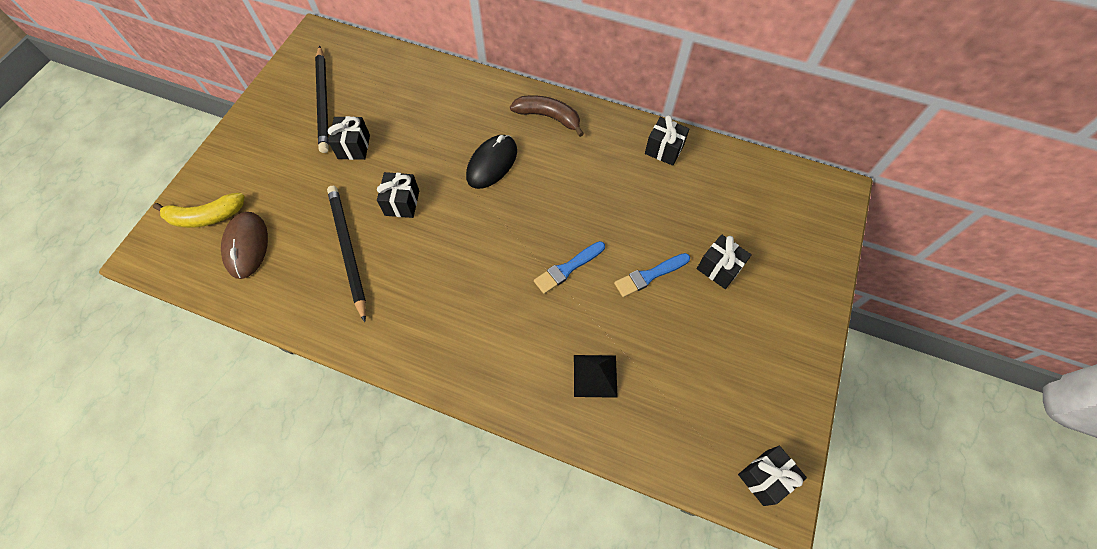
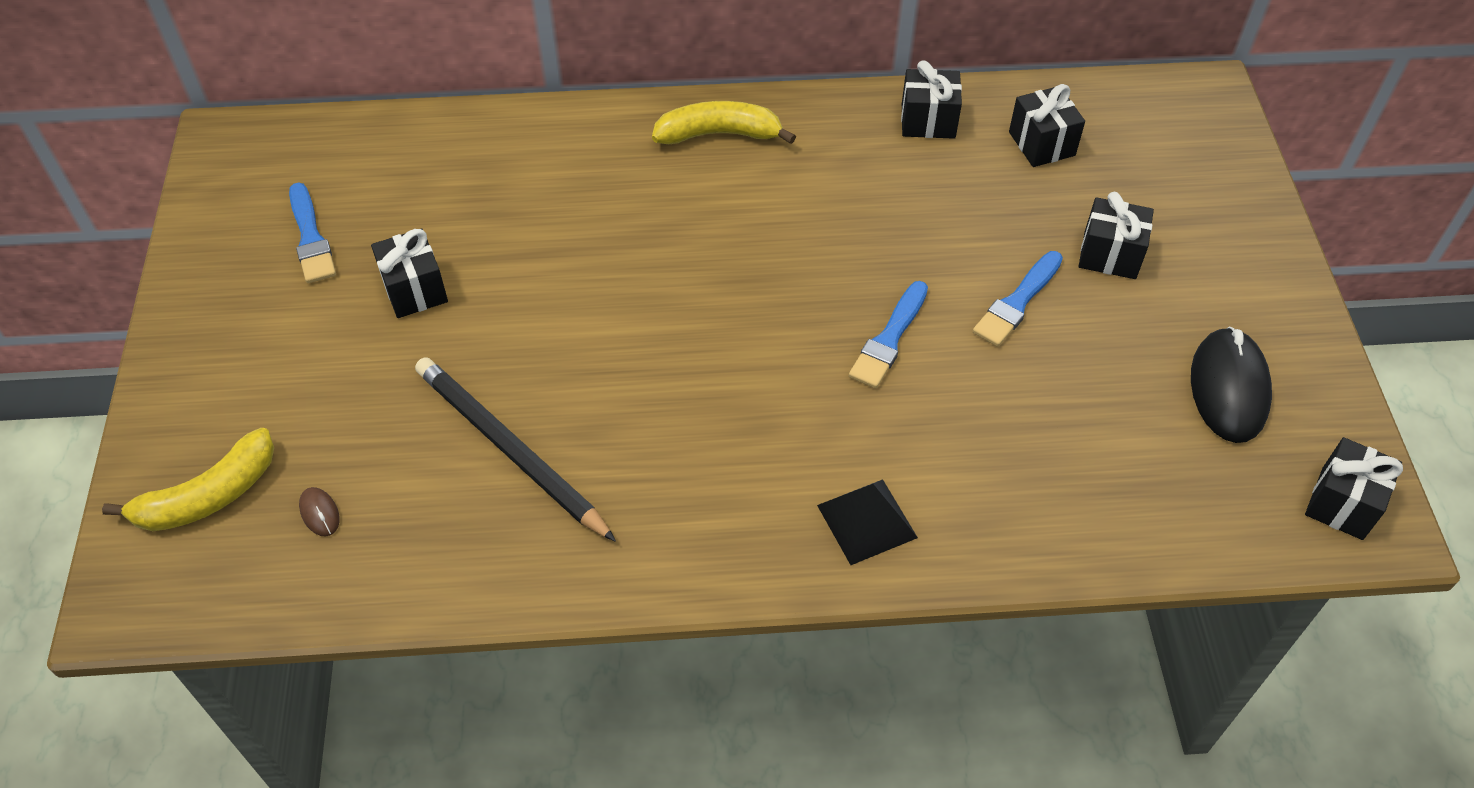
camera: 25 degrees left, 10 degrees down
brown mouse [221,212,268,279] -> brown mouse [299,487,340,536], size x0.42
black pencil [315,46,329,153] -> blue brush [289,183,336,283]
black gift [377,172,419,218] -> black gift moved to [1009,84,1085,167]
black mouse [466,135,517,189] -> black mouse moved to [1191,327,1272,443]
brown banana [510,95,584,137] -> yellow banana [652,101,796,144]
black pyramid [574,355,618,398] -> black pyramid moved to [817,479,918,565]

